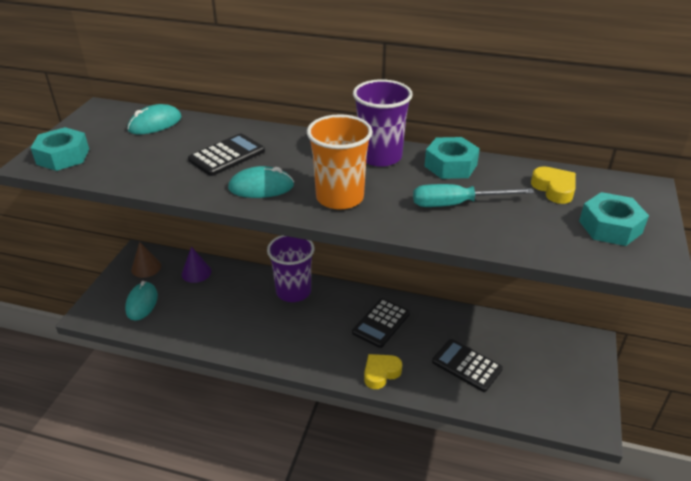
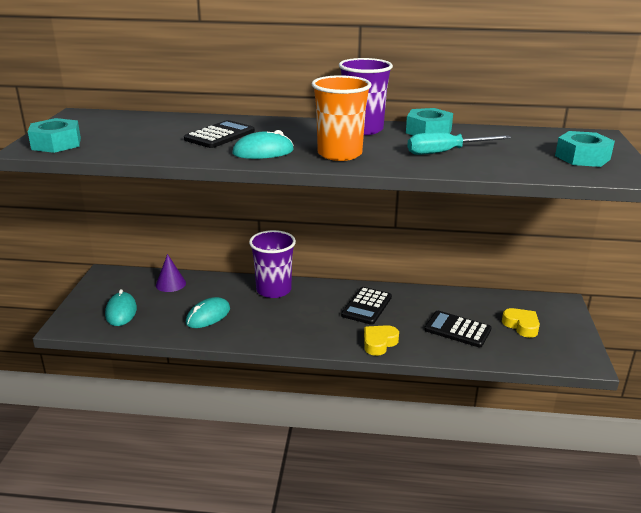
camera: 10 degrees left, 10 degrees down
turquoise mouse [127,104,181,134] -> turquoise mouse moved to [186,297,230,328]
brown cone [131,242,161,278] -> none
yellow heart [531,166,576,204] -> yellow heart moved to [502,308,540,338]

